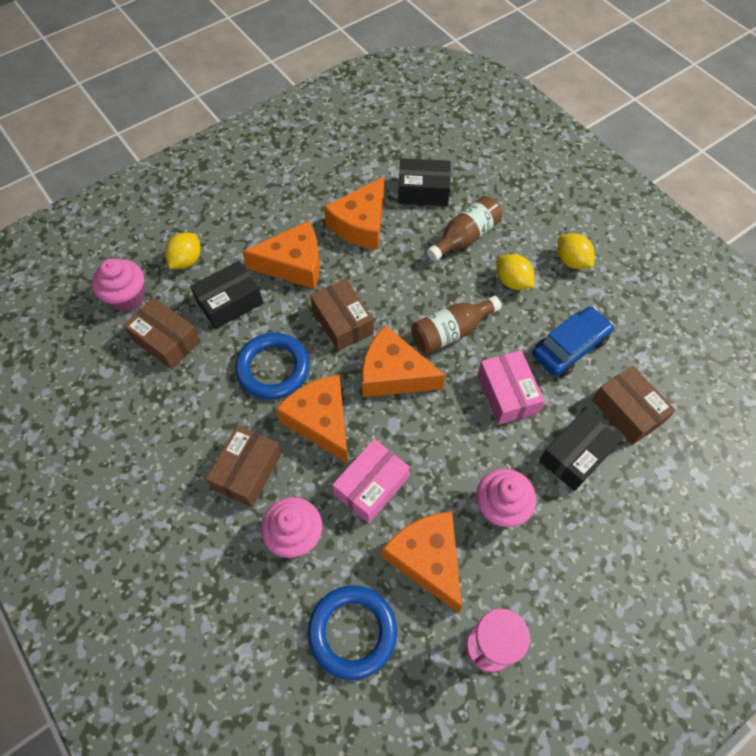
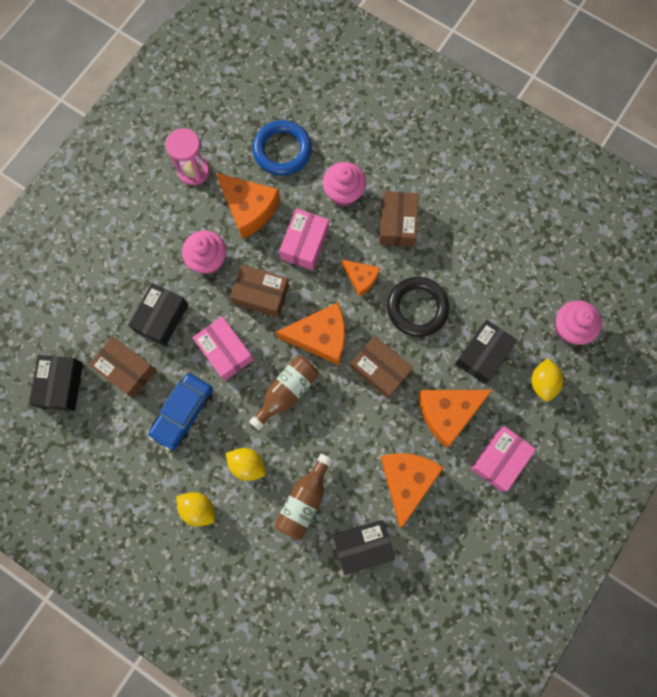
camera: 160 degrees right, 15 degrees up
brown box [123,297,201,369] -> brown box moved to [230,265,289,317]
blue ring [235,333,310,400] -> black ring [387,277,449,337]
orange cheese [276,375,348,464] -> orange cheese [342,260,380,297], size x0.58
none -> black box [29,355,83,411]
none -> pink box [471,426,536,491]

